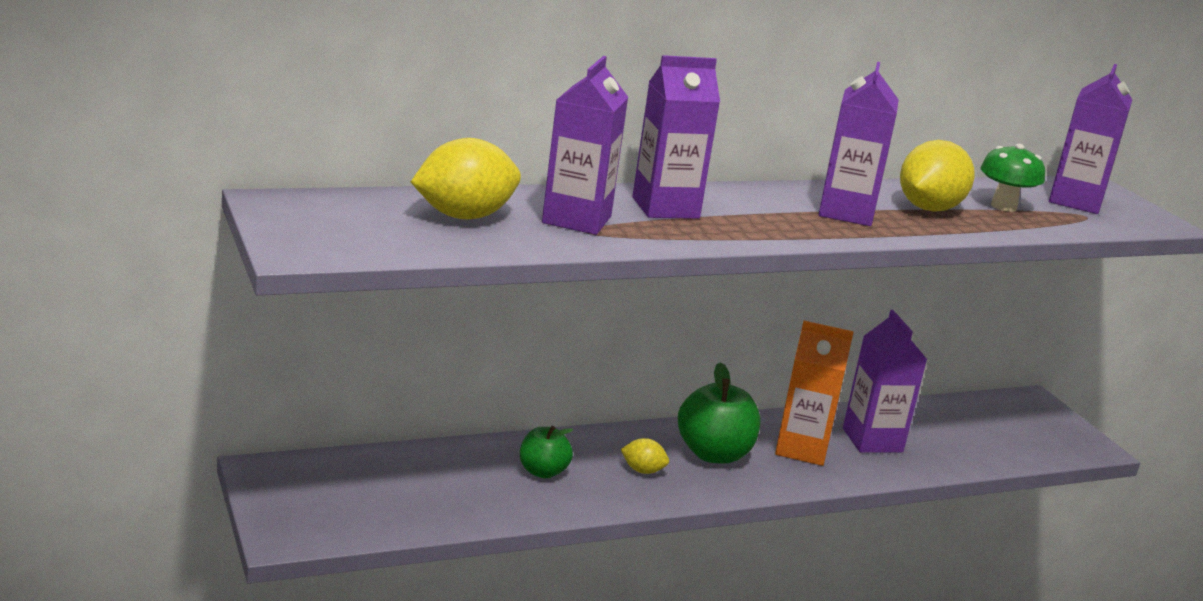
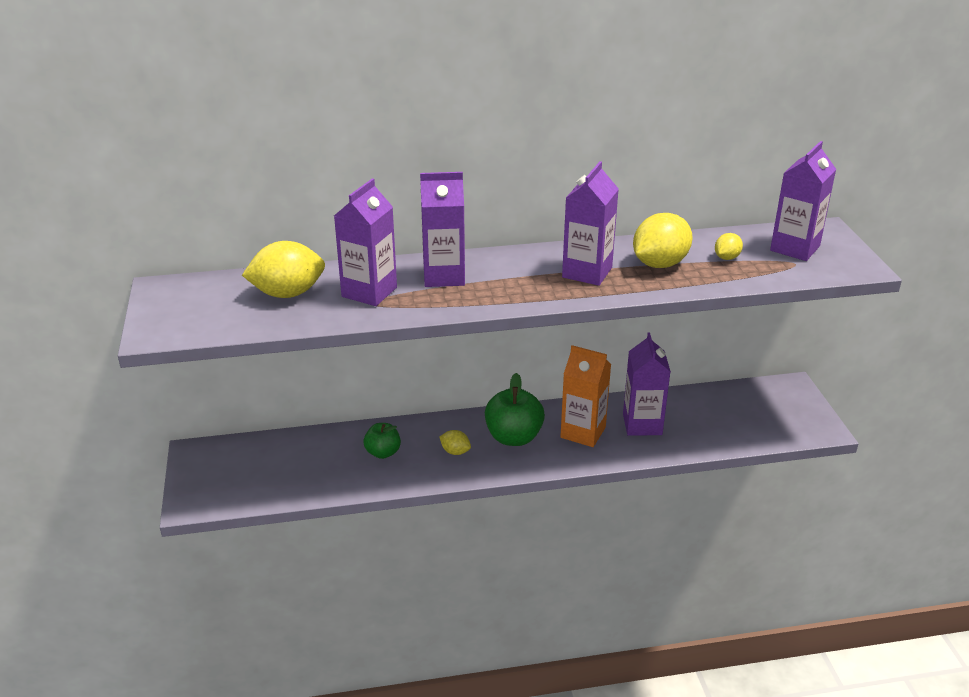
camera: 15 degrees right, 10 degrees up
green mushroom [980,144,1045,212] -> yellow lemon [715,233,743,260]

